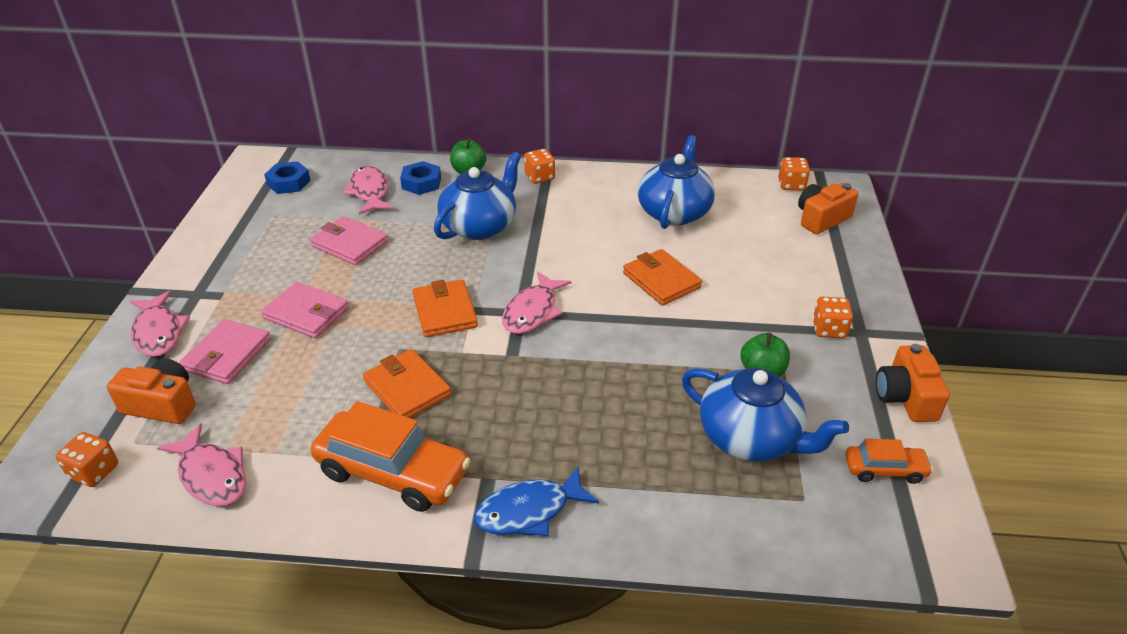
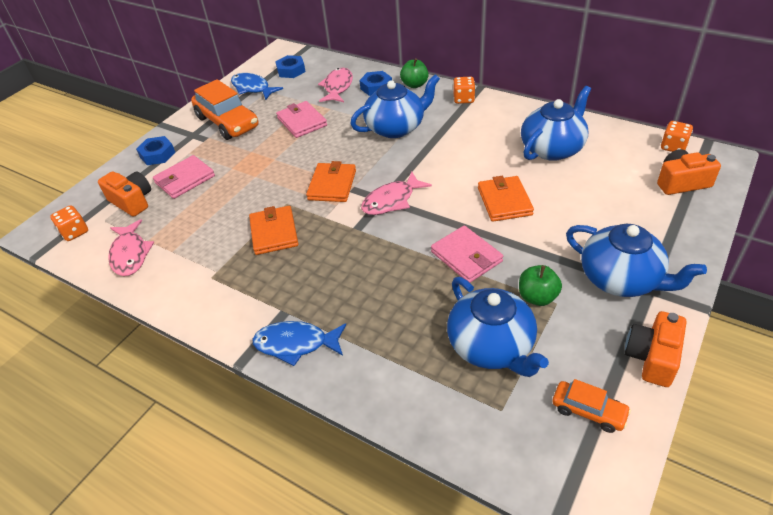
camera: 30 degrees right, 5 degrees up
pink fish [130,291,190,357] -> blue nut [136,136,175,165]
pink wallet [262,282,349,338] -> pink wallet moved to [431,225,503,283]
orange car [311,401,471,512] -> orange car moved to [191,79,258,140]
orange dice [813,297,853,338] -> blue teapot [566,224,707,297]
none -> blue fish [231,73,283,100]

